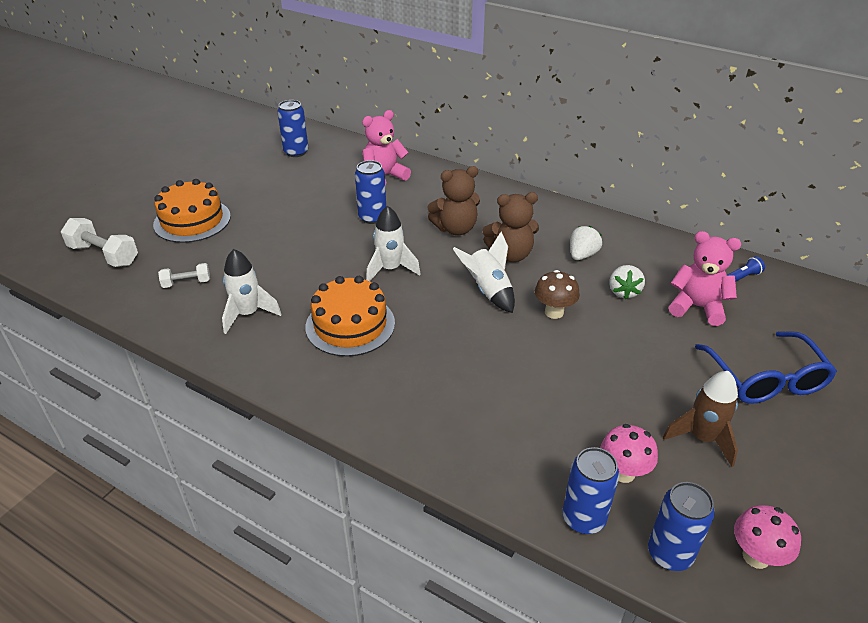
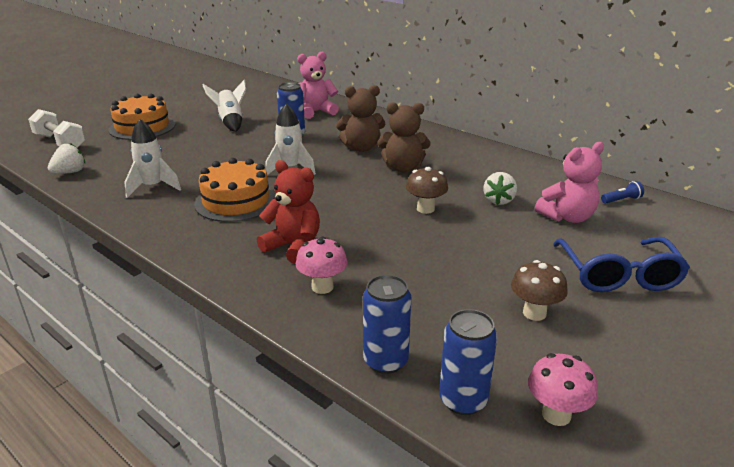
camera: 10 degrees right, 10 degrees down
white dumbbell [158,263,210,288] -> none
blue can [277,100,308,157] -> none
white rocket [453,232,515,313] -> white rocket moved to [202,80,246,132]
white strawberry [570,226,602,260] -> white strawberry moved to [48,143,85,174]
pink mushroom [601,424,658,483] -> pink mushroom moved to [296,236,348,294]
brown rocket [663,371,738,467] -> brown mushroom [511,260,568,321]
pink teddy bear [669,231,741,326] -> pink teddy bear turned 120 degrees clockwise [535,142,604,223]
none -> red teddy bear [257,160,320,264]

